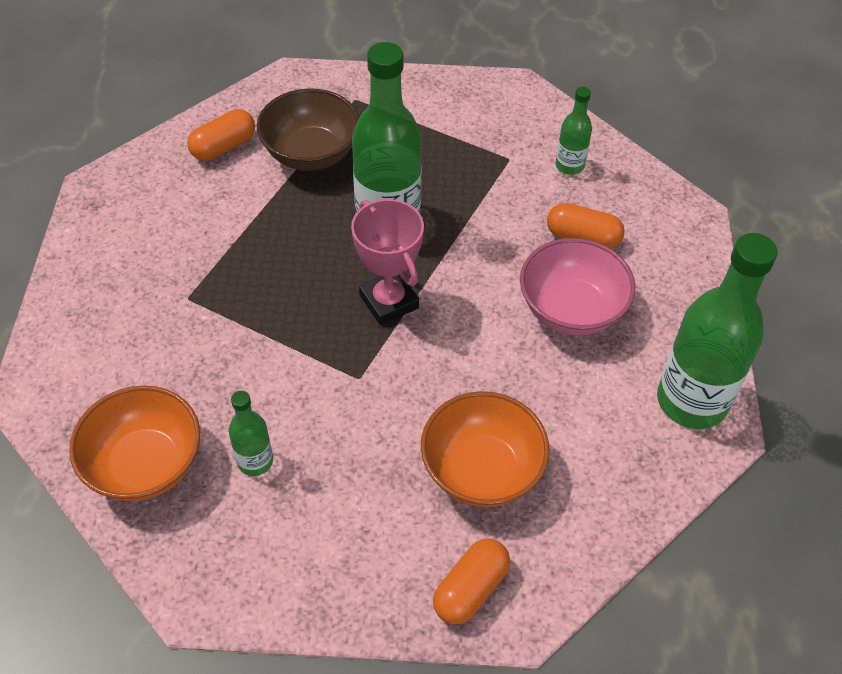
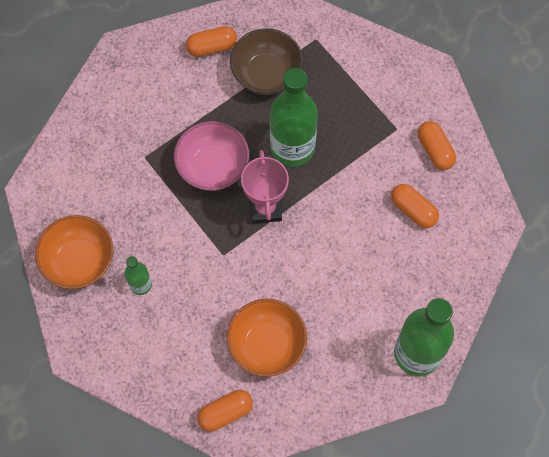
camera: 25 degrees right, 15 degrees up
pink bowl [520,238,635,335] -> pink bowl moved to [174,121,249,191]
green bottle [556,87,592,175] -> orange capsule [418,121,456,170]

